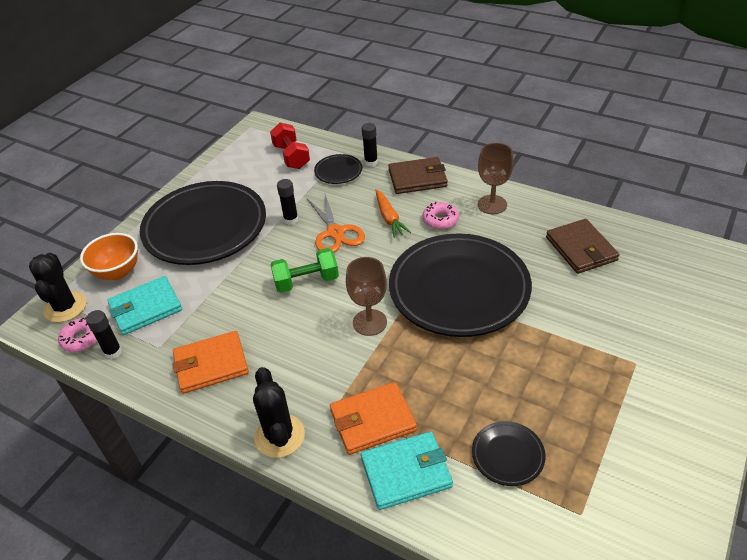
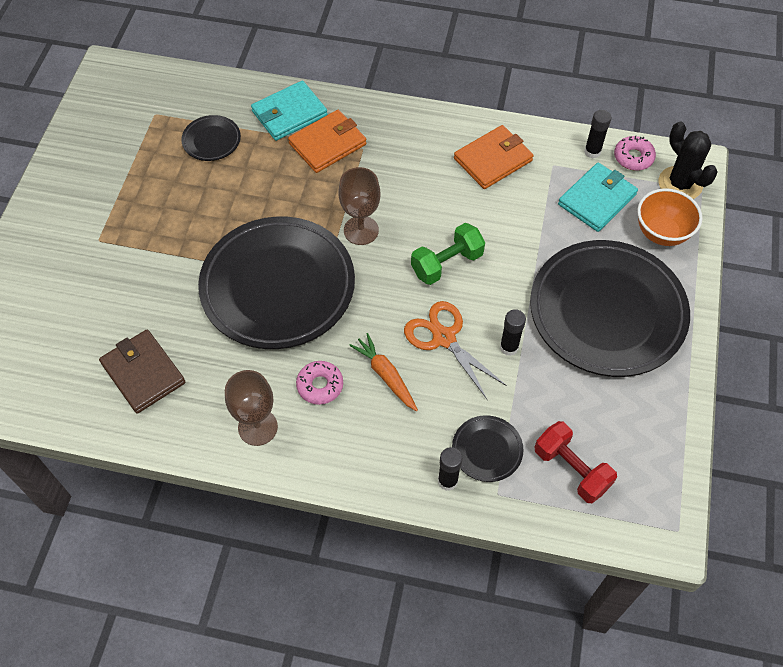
camera: 160 degrees right, 15 degrees up
black cactus [253,367,305,458] -> none
brown wallet [388,157,448,194] -> none

